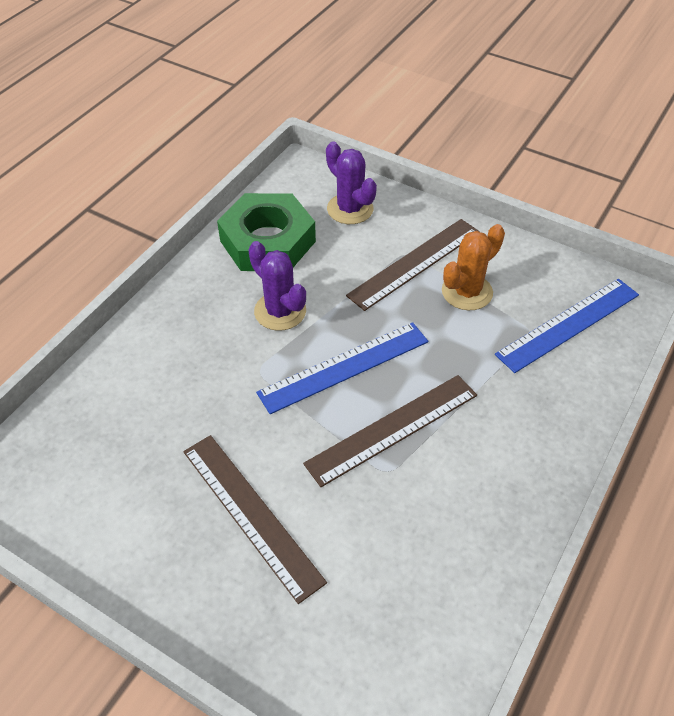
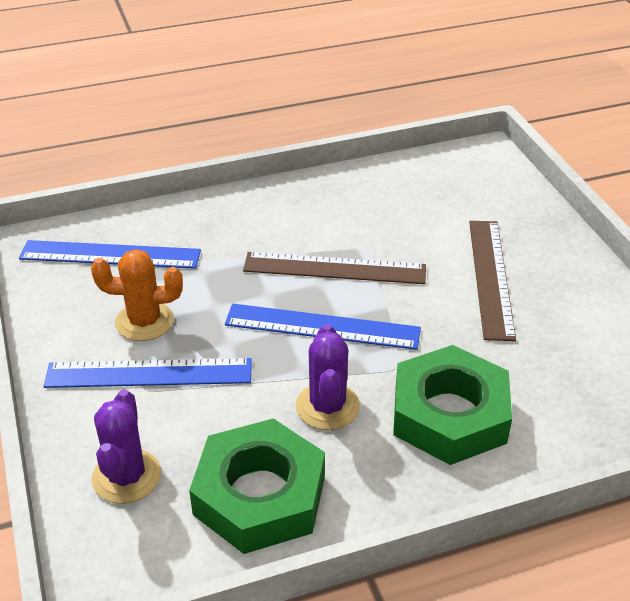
camera: 140 degrees left, 10 degrees down
brown ruler [346,219,480,311] -> blue ruler [44,358,252,388]
none -> green nut [393,345,512,465]

